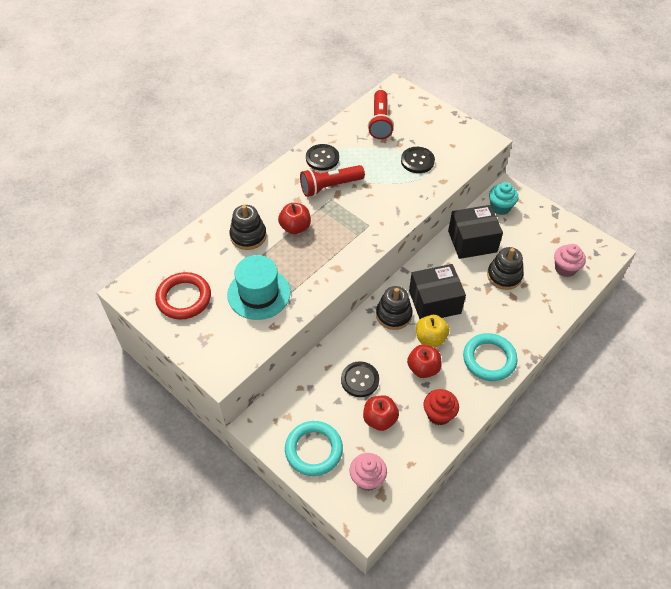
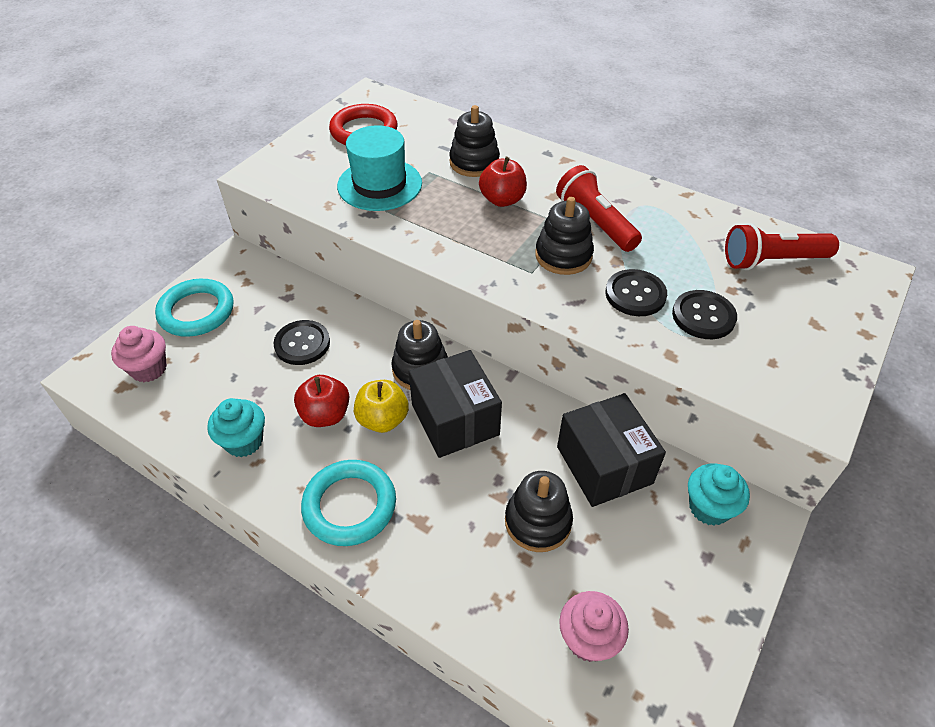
camera: 80 degrees right, 5 degrees down
black button [306,144,339,171] -> black button moved to [605,269,667,316]
red apple [363,396,399,431] -> none
red cupcake [424,389,459,425] -> turquoise cupcake [207,398,265,457]
none -> black stacking toy [535,197,594,275]

